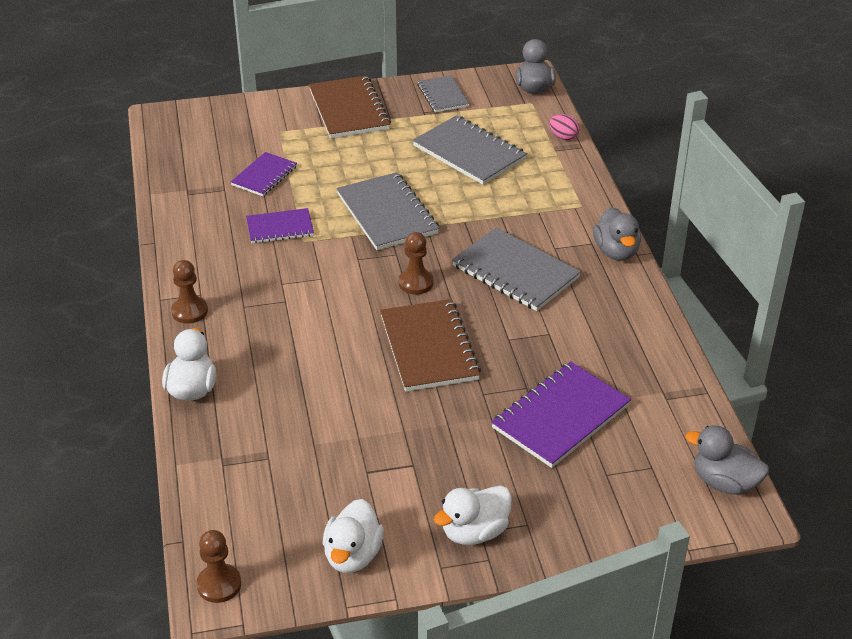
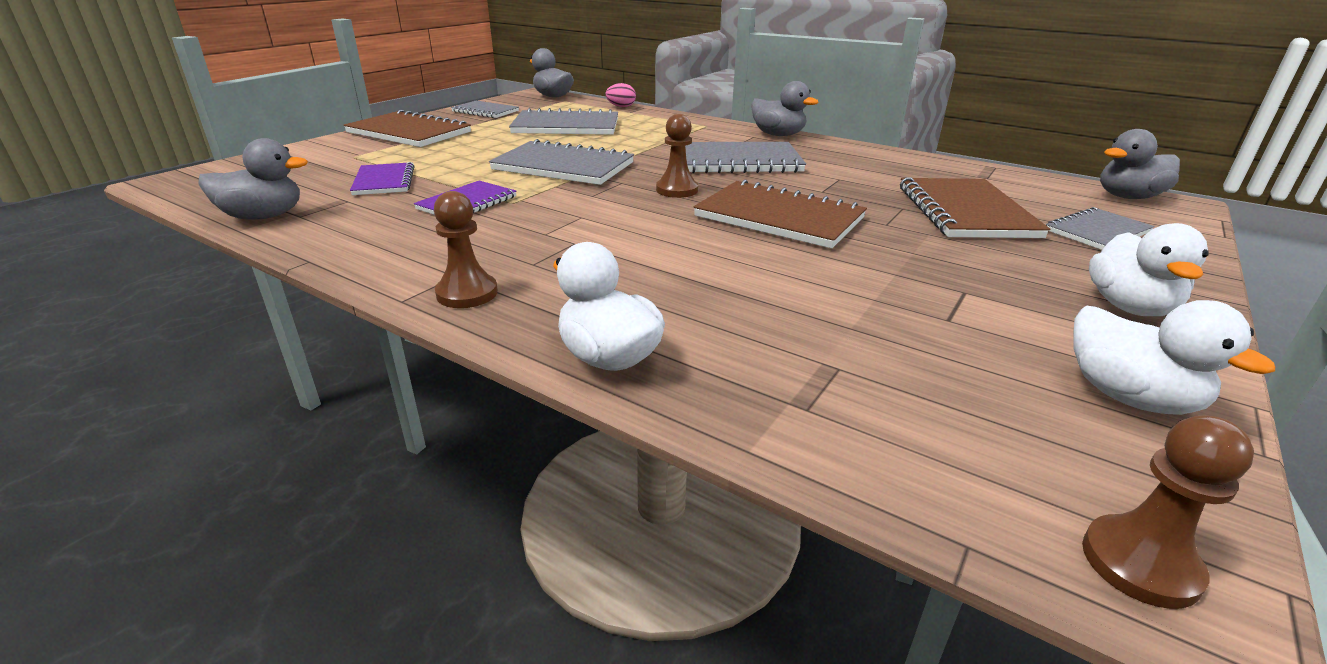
camera: 45 degrees left, 10 degrees down
purple notebook [491,361,631,468] -> brown notebook [900,177,1050,238]
none -> grey duck [199,138,308,219]
none -> grey notebook [1046,207,1155,250]

